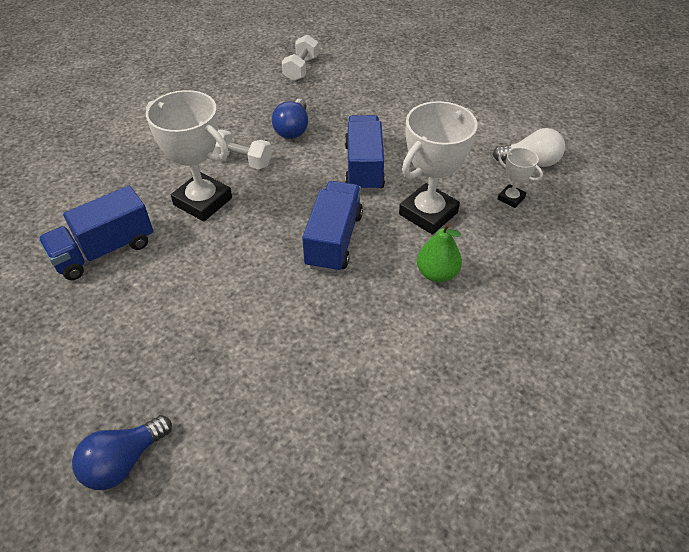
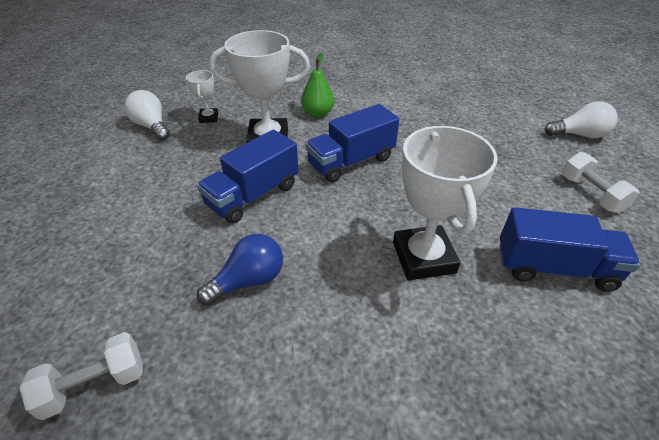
camera: 135 degrees left, 5 degrees down
blue light bulb [72,415,172,490] -> white light bulb [545,101,618,138]
white dumbbell [213,129,272,169] -> white dumbbell moved to [562,152,640,213]

